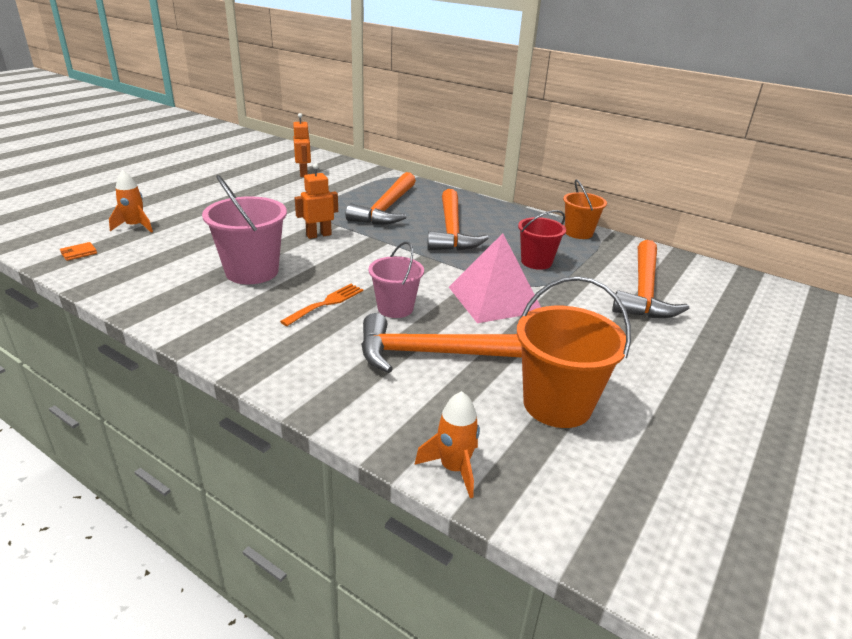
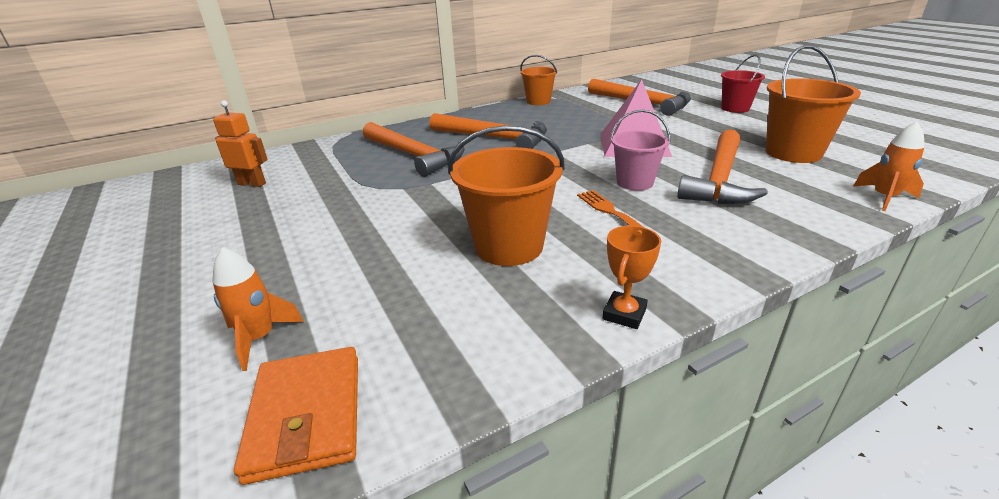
camera: 60 degrees left, 0 degrees up
orange wallet [60,242,97,261] -> orange wallet [234,347,358,485], size x2.26
pink bucket [202,175,287,284] -> orange bucket [448,125,565,266]
orange robot [295,163,338,239] -> none
red bucket [518,210,566,270] -> red bucket moved to [721,54,765,113]
none -> orange trophy [602,226,661,329]

